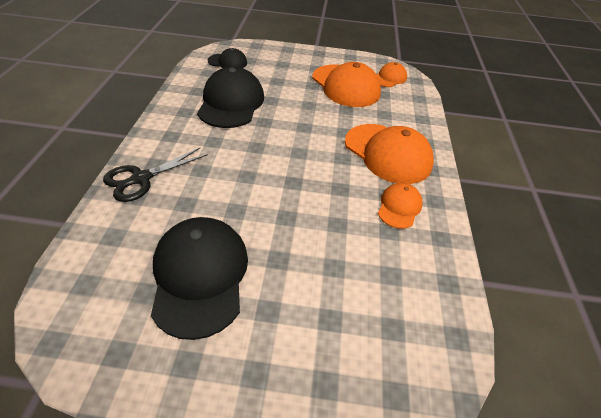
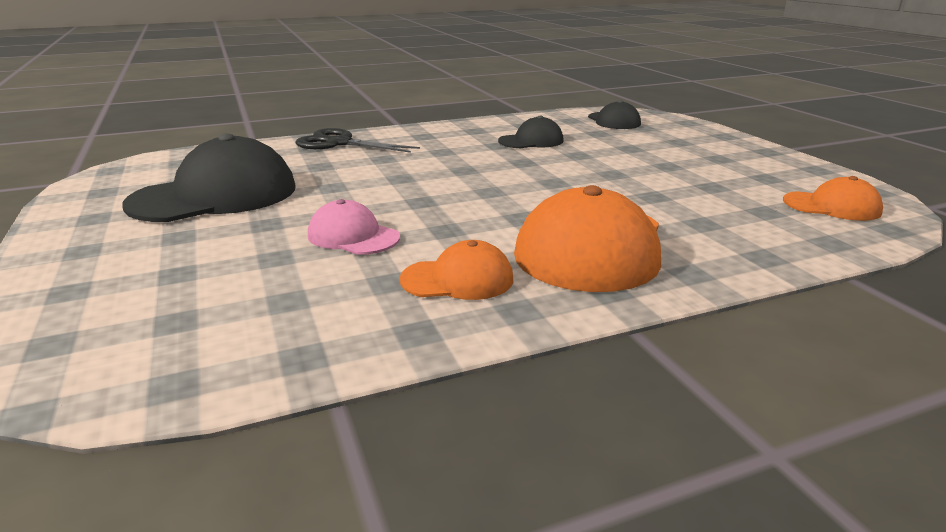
camera: 65 degrees right, 20 degrees down
black cap [197,66,264,128] -> black cap [498,116,564,148], size x0.53
orange cap [312,62,381,107] -> none
none -> pink cap [308,199,400,255]

